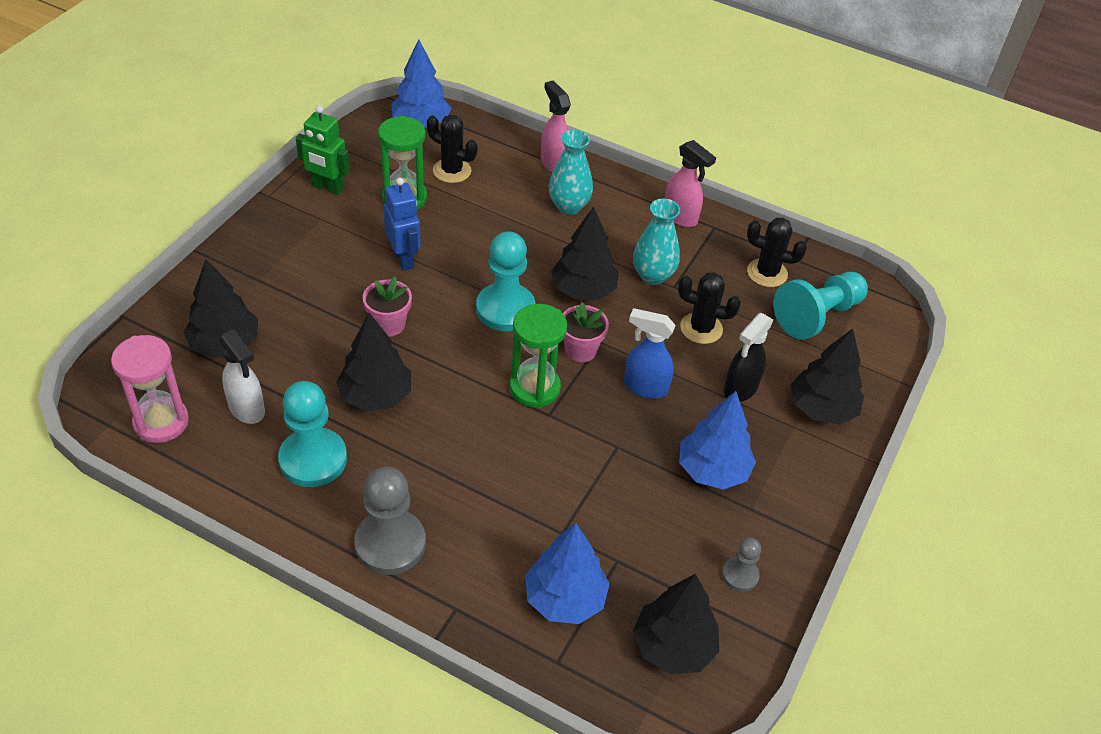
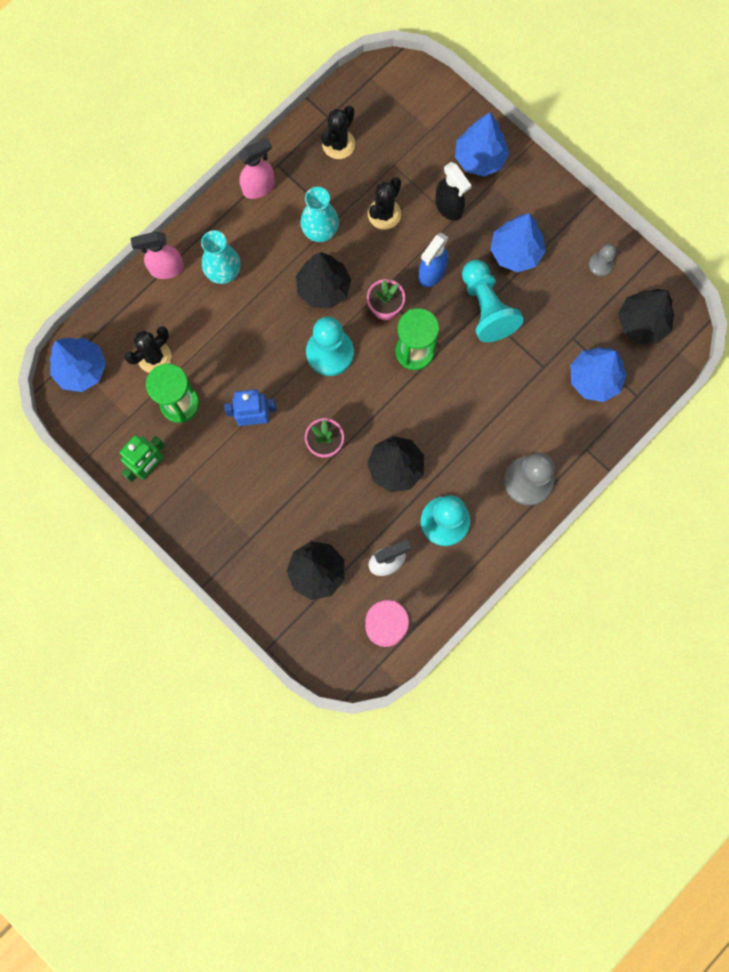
camera: 70 degrees left, 30 degrees up
turquoise pawn [774,272,868,340] -> turquoise pawn moved to [462,260,524,342]
black tree [791,328,864,425] -> blue tree [455,113,509,177]

